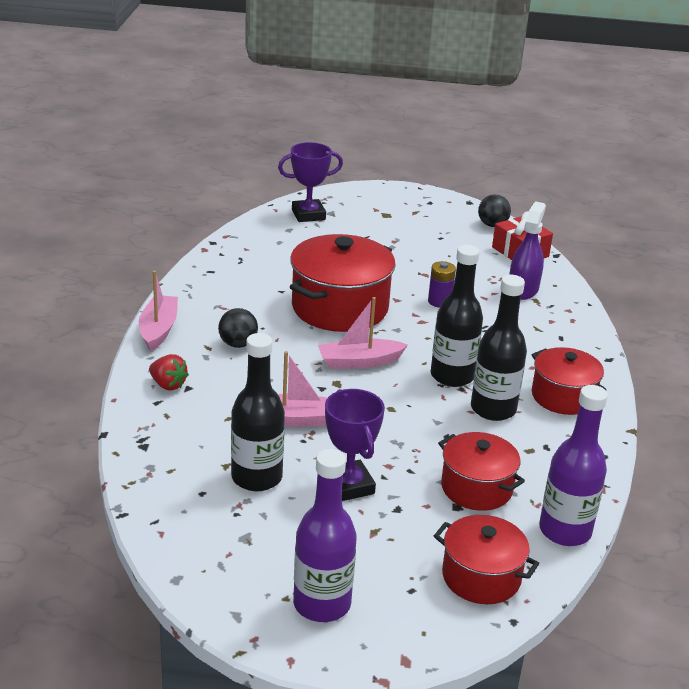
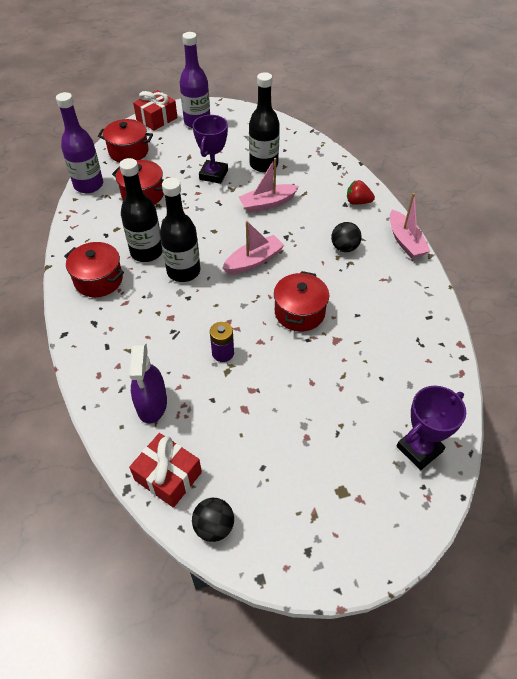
camera: 160 degrees right, 20 degrees up
red pot [290,234,396,332] -> red pot [274,271,329,332], size x0.60
purple trophy [325,389,385,501] -> purple trophy turned 60 degrees clockwise [193,115,228,184]
none -> red gift [133,90,177,131]

